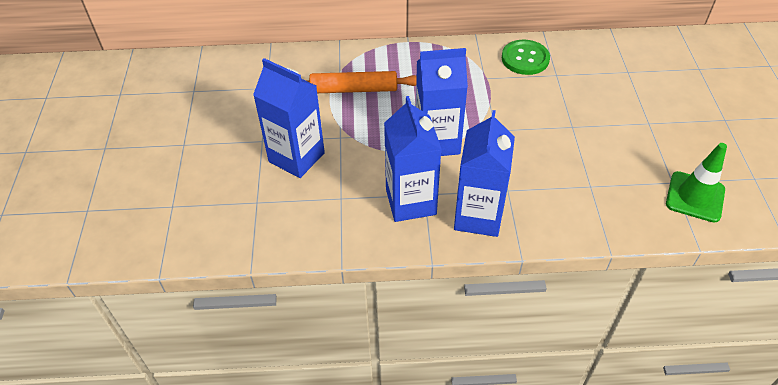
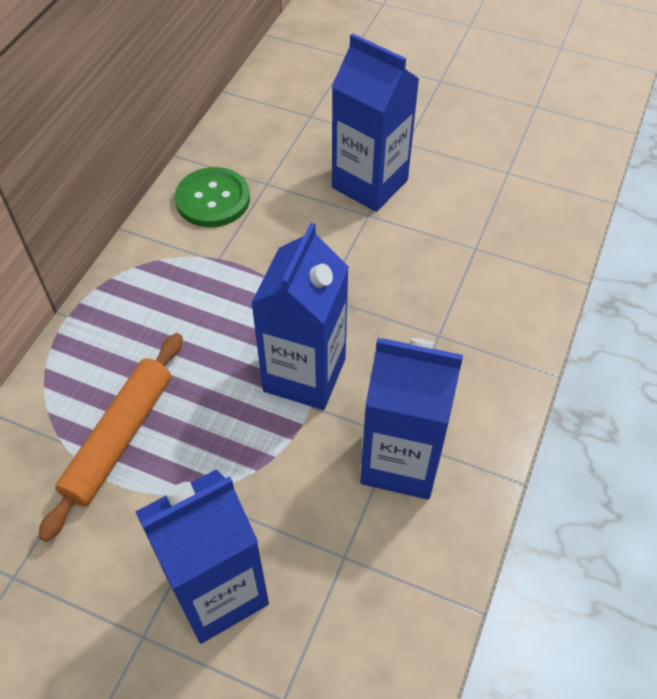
camera: 65 degrees left, 5 degrees up
blue carton [454,110,515,237] -> blue carton moved to [332,33,419,212]
green traffic cone [666,143,727,223] -> none

